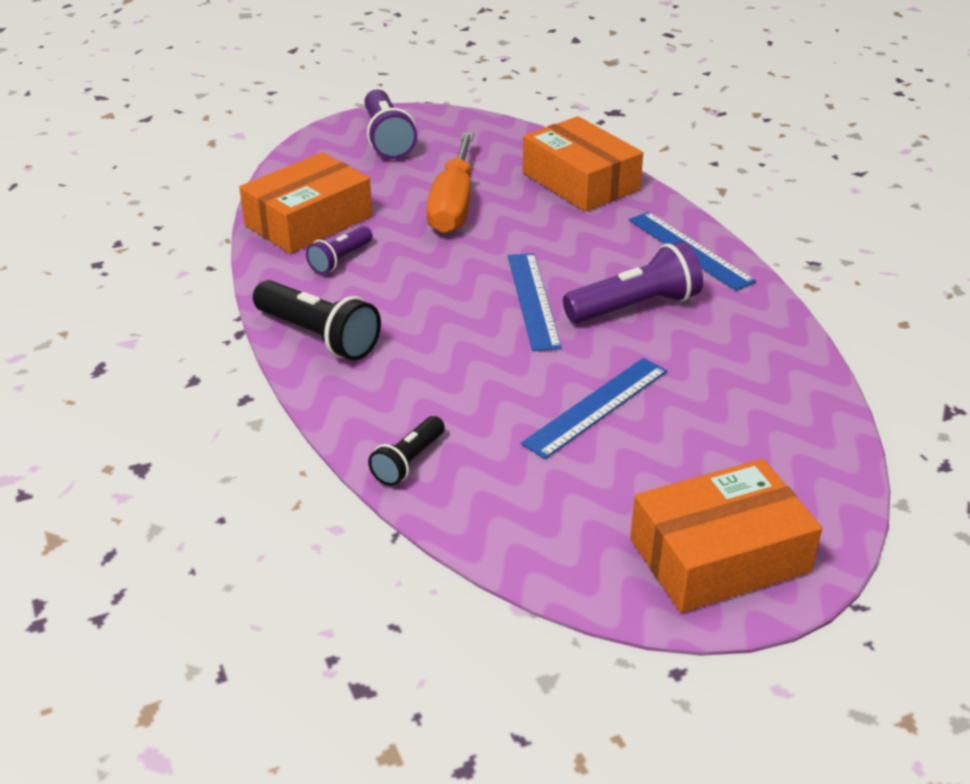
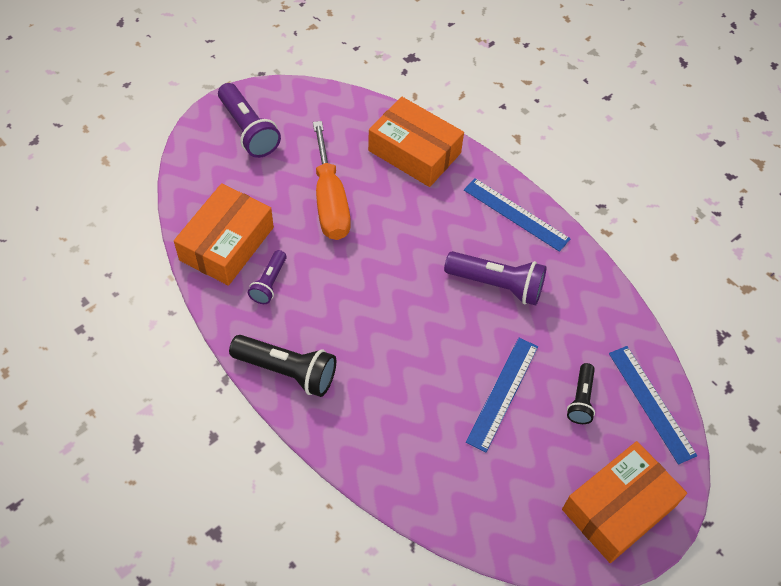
camera: 20 degrees left, 20 degrees up
black flashlight [368,416,445,486] -> black flashlight moved to [567,363,595,424]
blue ruler [508,253,562,351] -> blue ruler moved to [609,346,697,464]
purple flashlight [563,241,703,323] -> purple flashlight turned 60 degrees clockwise [444,251,547,306]

